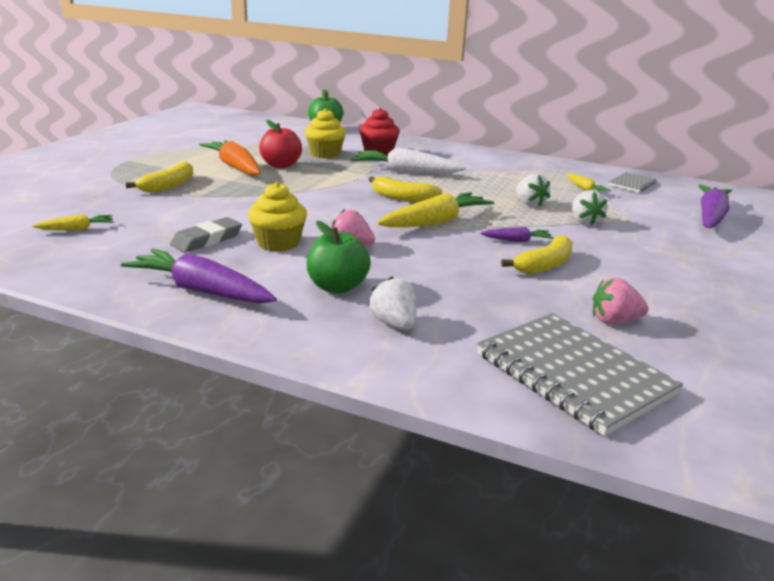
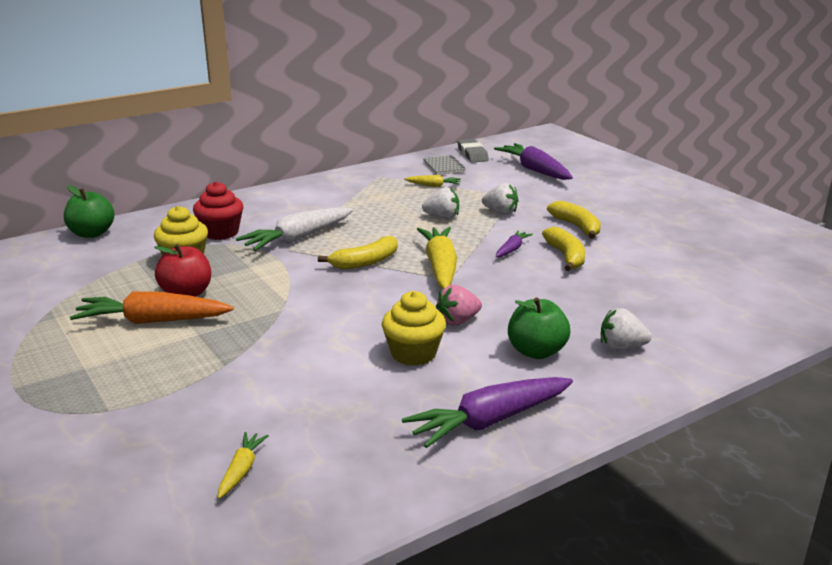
camera: 55 degrees left, 0 degrees up
yellow banana [125,162,193,193] -> yellow banana moved to [547,201,601,239]
grey eraser [170,217,242,253] -> grey eraser moved to [457,139,489,163]
grey notebook [477,313,683,436] -> none
pink strawberry [593,278,649,324] -> none

